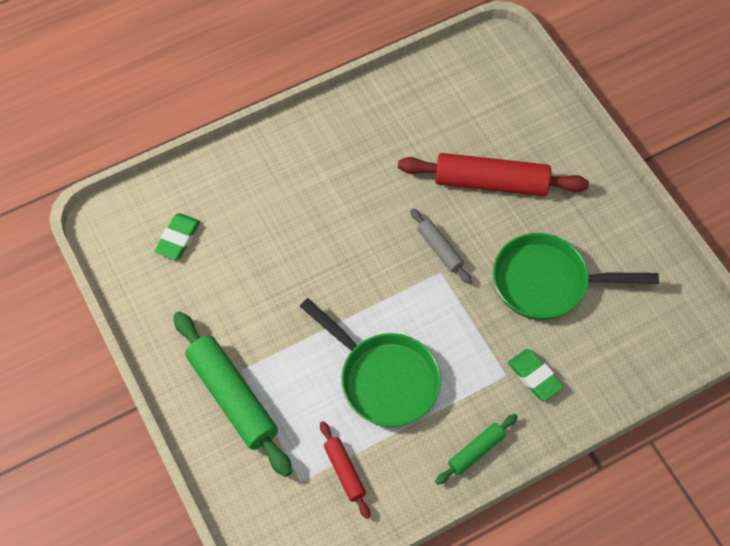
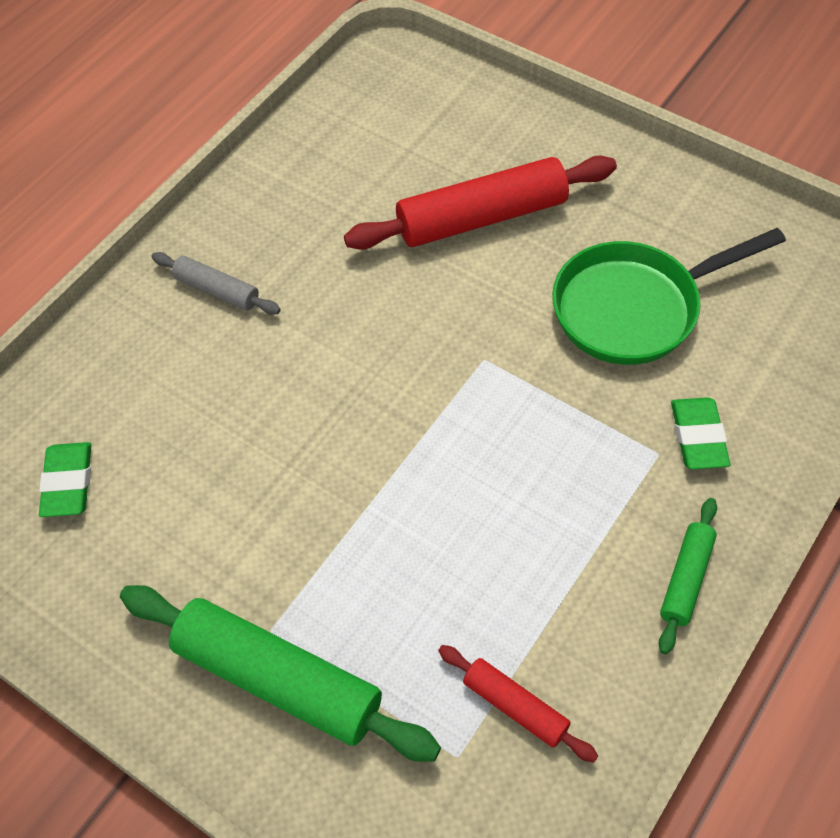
camera: 25 degrees left, 5 degrees down
green pan [300,298,441,427] -> none
grey rolling pin [410,208,472,284] -> grey rolling pin moved to [152,252,281,315]
green eraser [508,349,564,401] -> green eraser turned 60 degrees clockwise [671,397,730,469]

